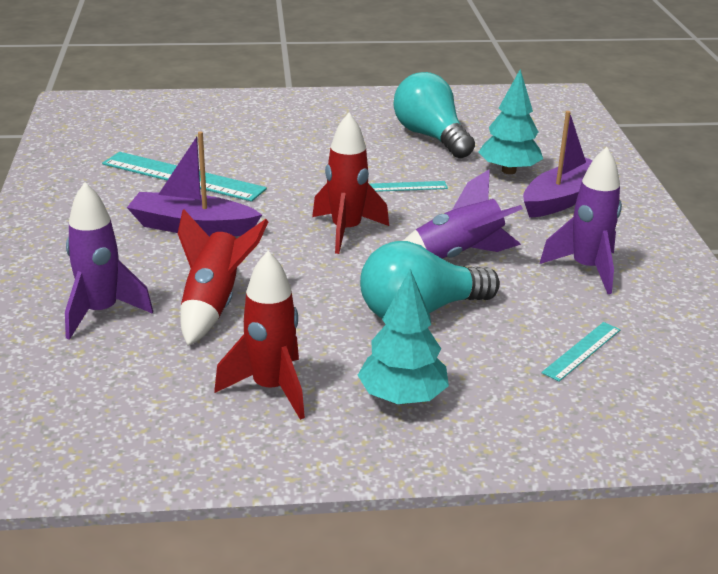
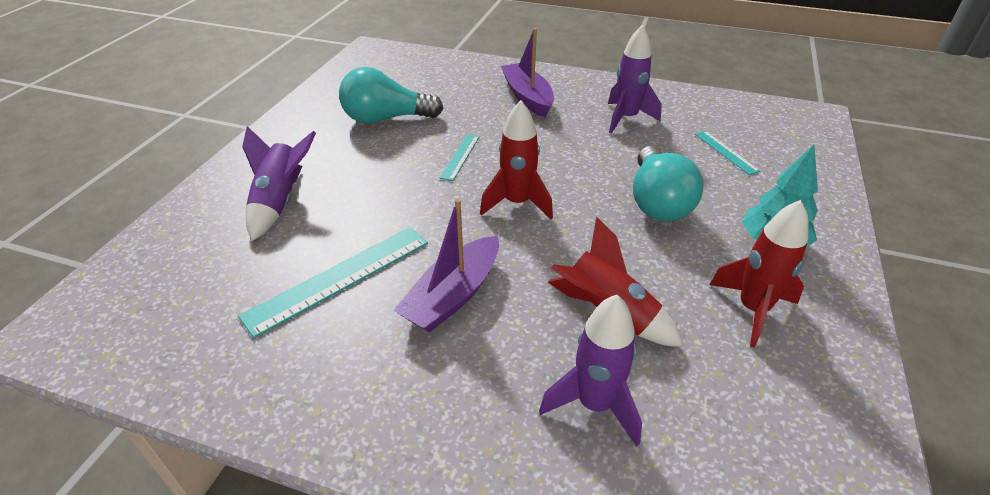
camera: 65 degrees left, 10 degrees up
purple rocket [403,169,523,258] -> purple rocket moved to [242,126,316,241]
turquoise tree [478,69,543,174] -> none

